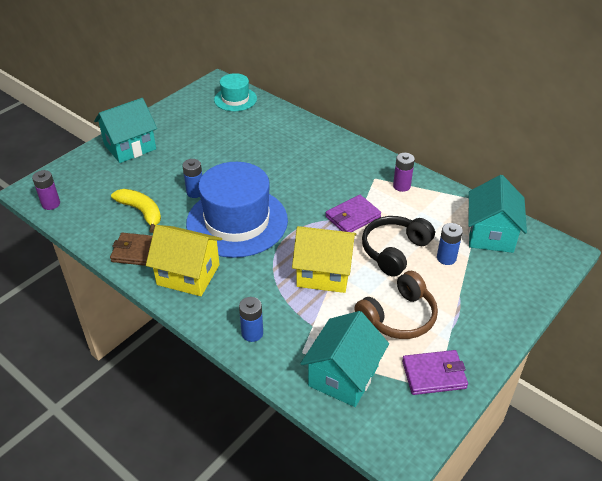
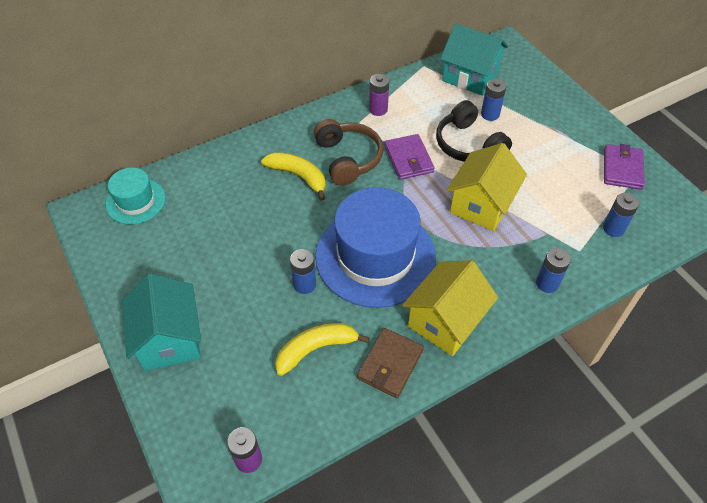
camera: 70 degrees left, 10 degrees up
turquoise house [300,311,389,407] -> blue battery [603,193,639,237]
brown headphones [355,271,438,339] -> brown headphones moved to [314,119,383,186]
none -> yellow banana [261,152,326,200]

